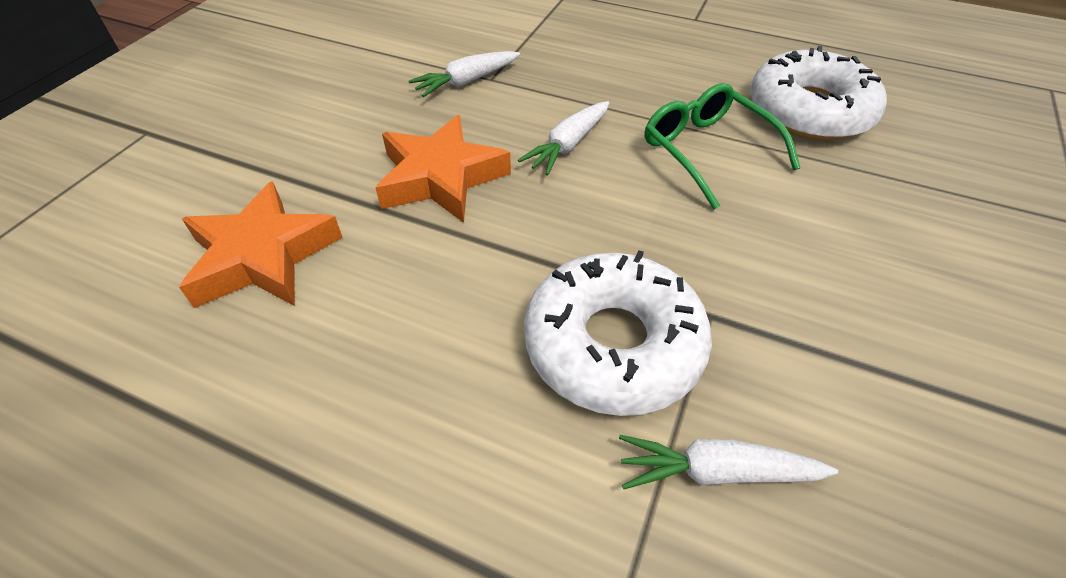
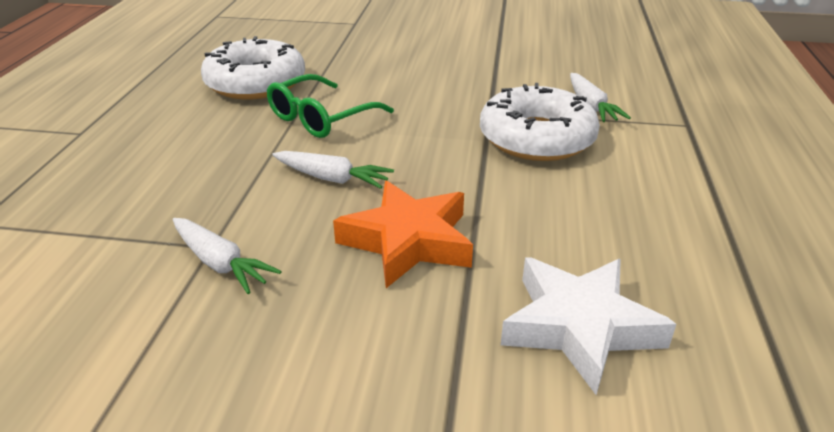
camera: 105 degrees left, 15 degrees down
orange star [179,181,343,308] -> white star [501,257,676,395]

